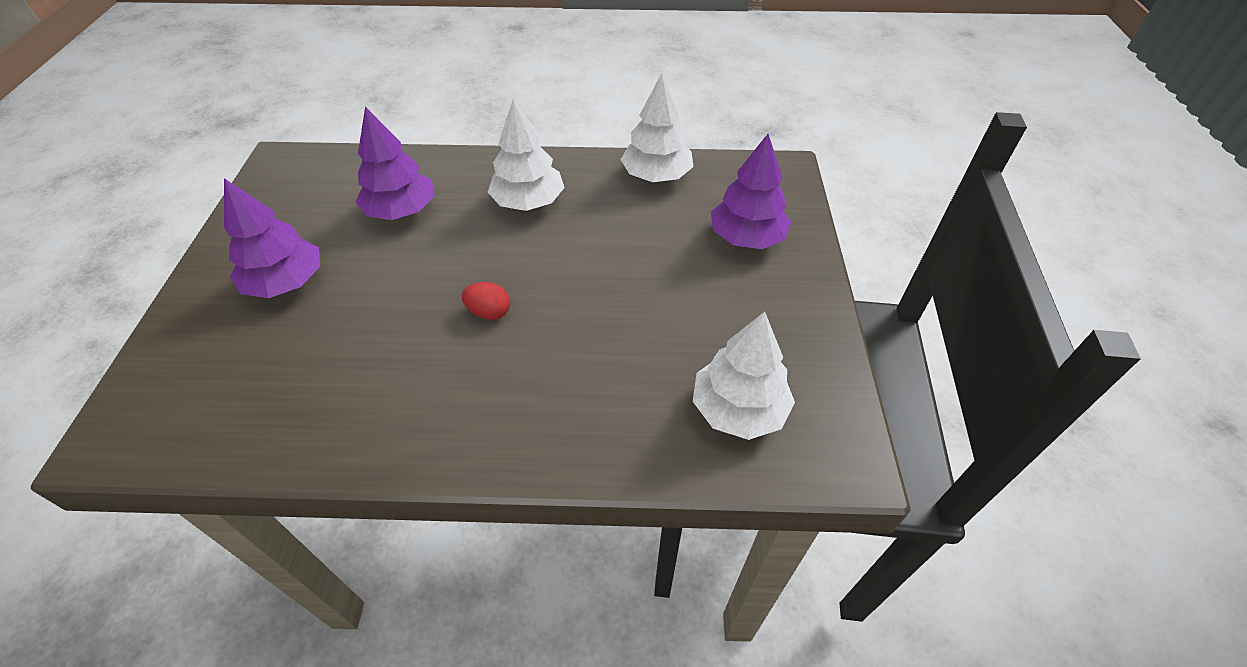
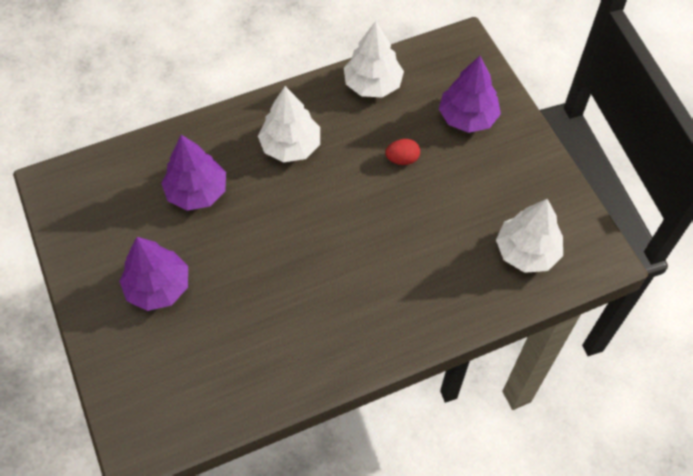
camera: 25 degrees left, 10 degrees up
red egg [462,282,510,320] -> red egg moved to [385,139,420,165]

